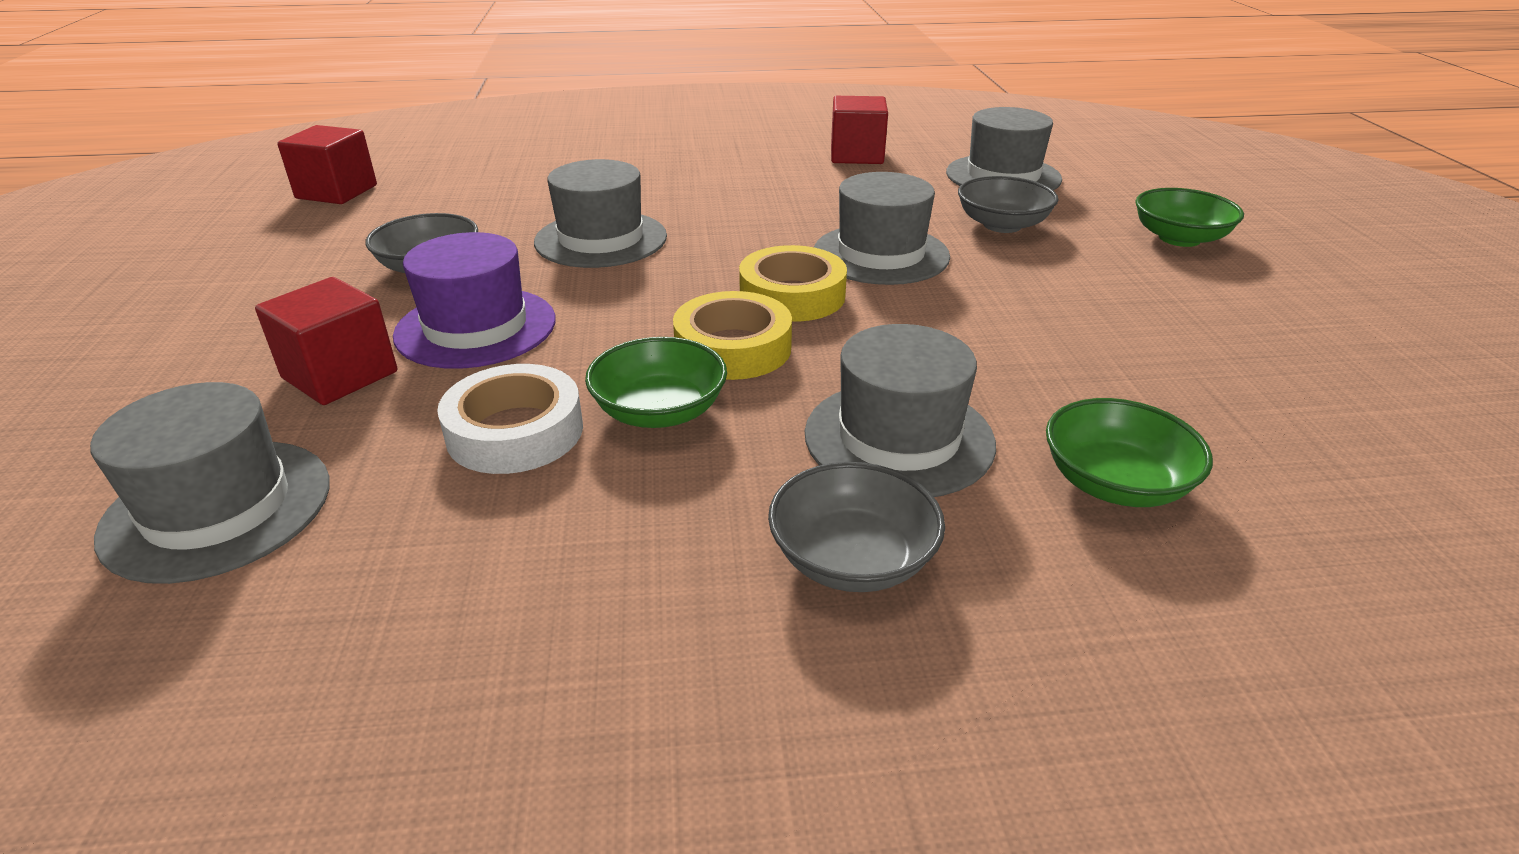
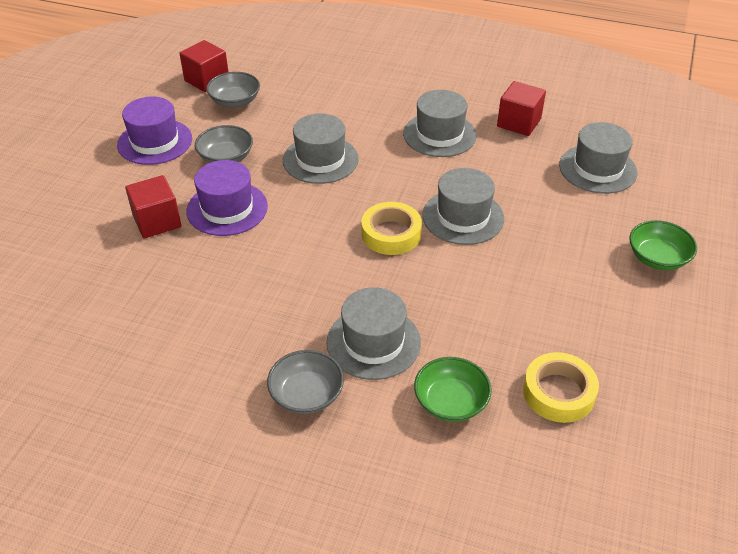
camera: 25 degrees right, 10 degrees up
grey hat [90,382,330,584] -> grey hat moved to [403,90,477,157]
white tape [437,364,583,474] -> none
green bowl [585,337,727,428] -> none
yellow tape [673,291,792,380] -> yellow tape moved to [523,352,599,423]
grey bowl [958,176,1058,233] -> grey bowl moved to [206,72,260,108]
none -> purple hat [117,97,192,165]

